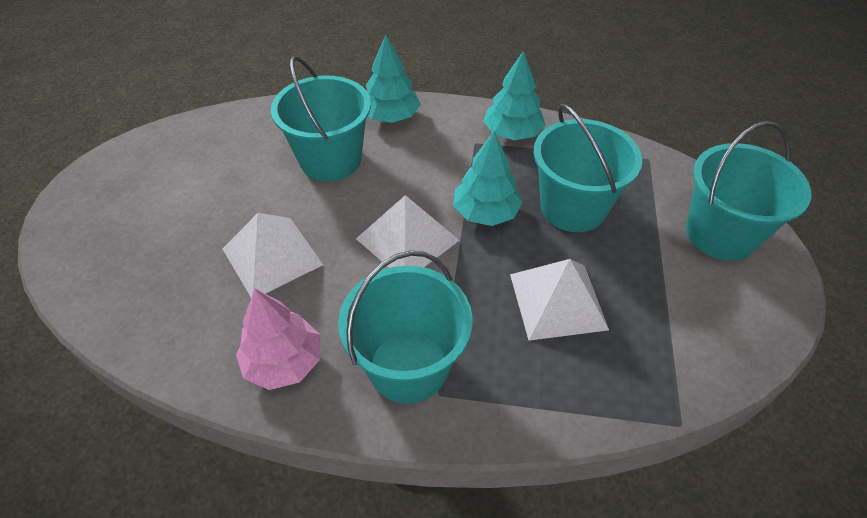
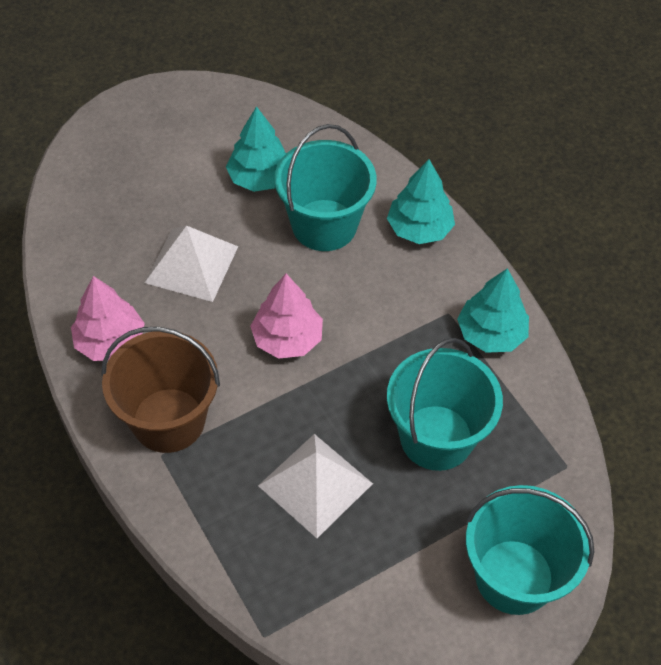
camera: 50 degrees right, 5 degrees up
turquoise bucket [338,250,473,404] -> brown bucket [101,327,220,453]
white pyramid [356,195,460,268] -> pink tree [250,274,323,359]
turquoise tree [453,131,523,226] -> turquoise tree moved to [226,106,286,192]

